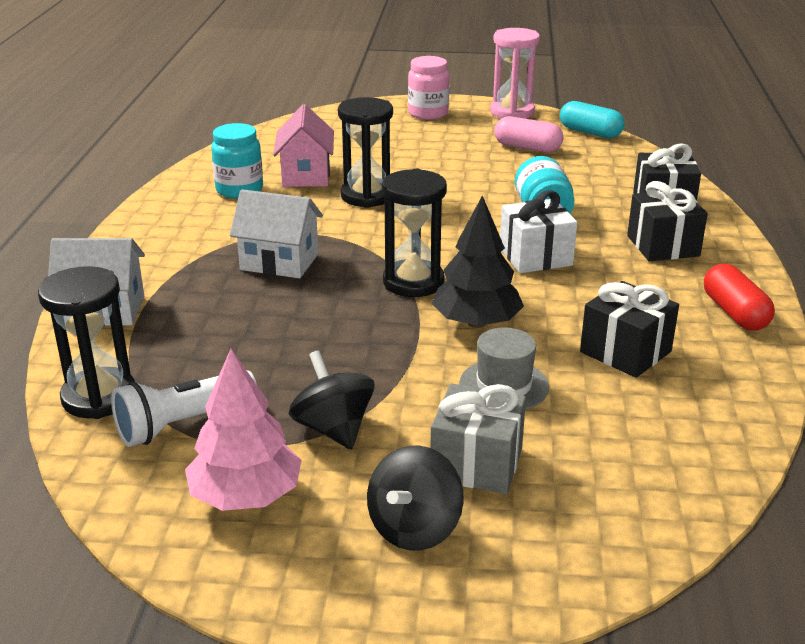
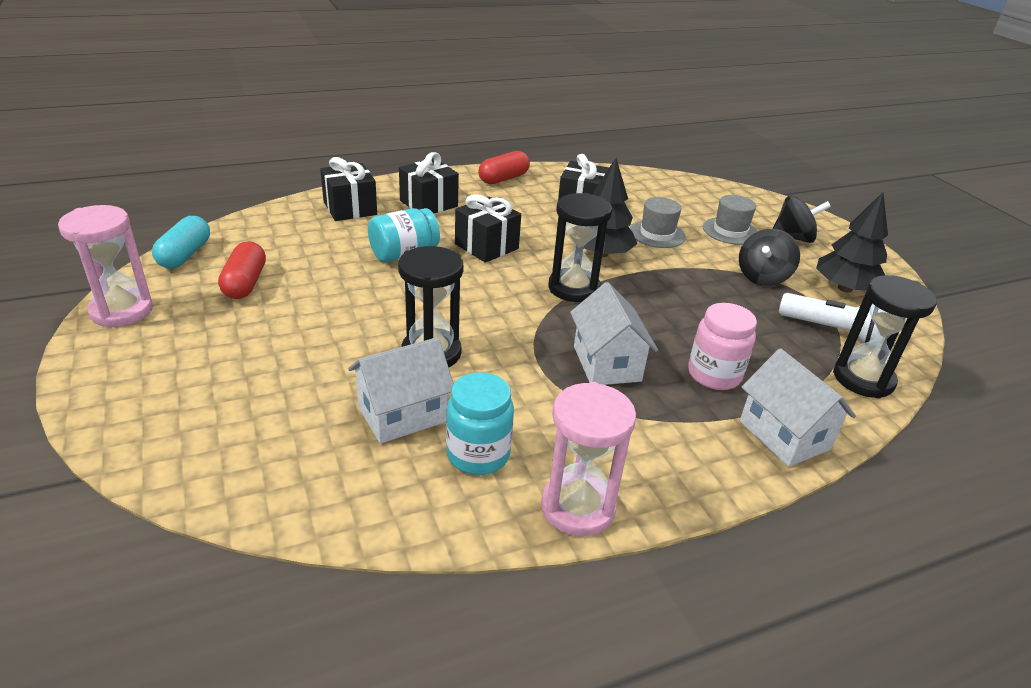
camera: 120 degrees left, 5 degrees up
pink tree [185,349,302,511] -> black tree [816,192,888,293]
pink house [273,104,334,187] -> white house [348,337,454,444]
pink jar [408,56,449,120] -> pink jar moved to [688,303,757,390]
grey gift [430,383,526,494] -> grey hat [703,195,758,245]
pink capsule [494,116,563,153] -> red capsule [218,241,266,299]
white gift [500,191,577,273] -> black gift [455,194,521,263]
none -> pink hourglass [541,382,636,536]

